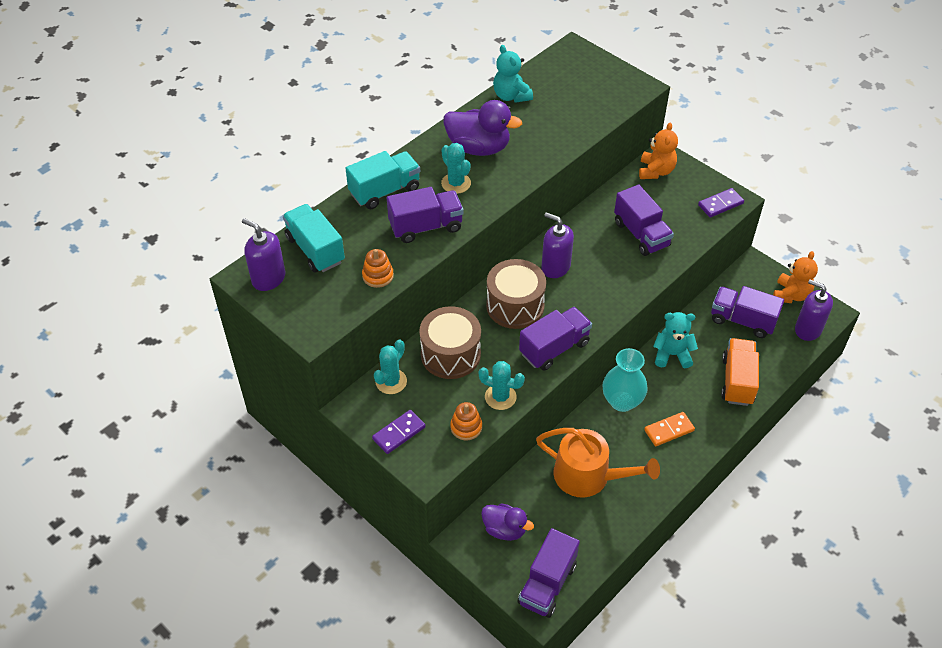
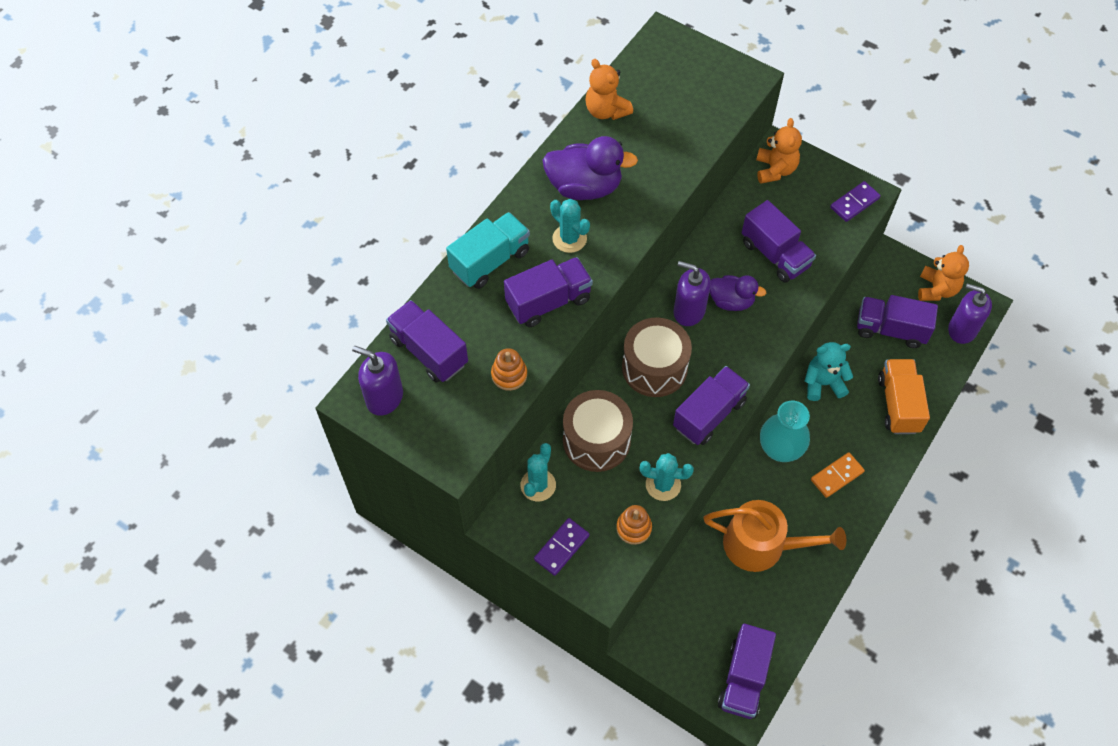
camera: 10 degrees left, 10 degrees up
turquoise truck [283,204,345,273] -> purple truck [386,300,468,383]
purple duck [481,503,534,541] -> purple duck moved to [710,275,766,311]
turquoise teddy bear [493,45,533,103] -> orange teddy bear [585,59,633,120]

